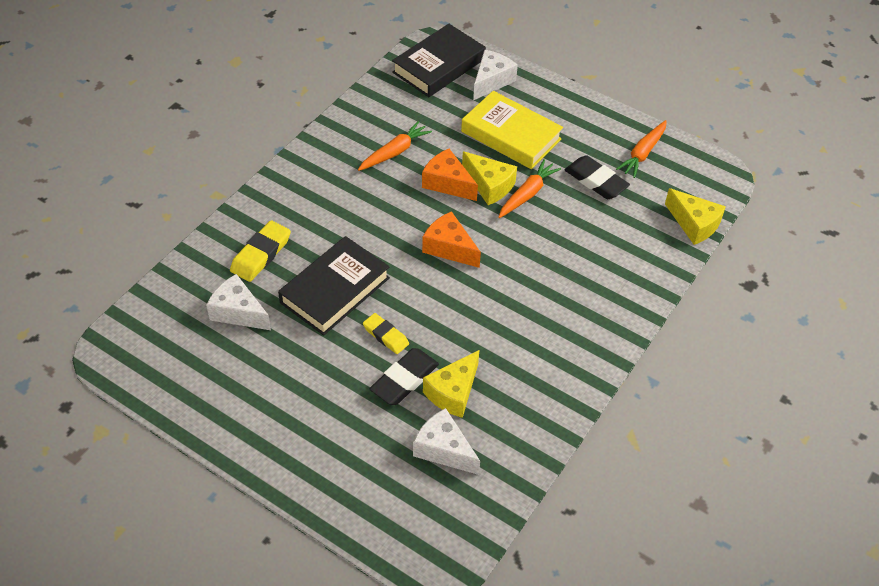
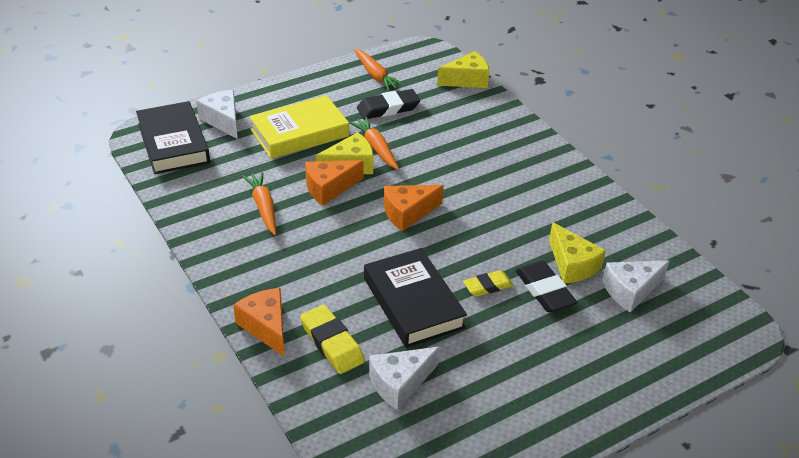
camera: 65 degrees left, 10 degrees down
none -> orange cheese [233,288,284,356]

